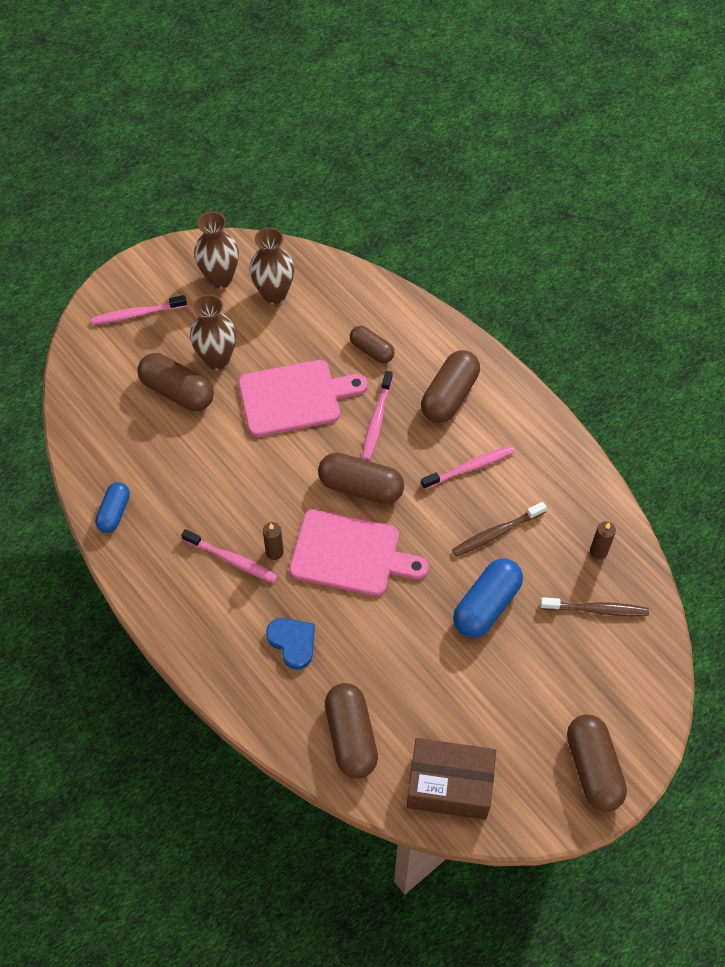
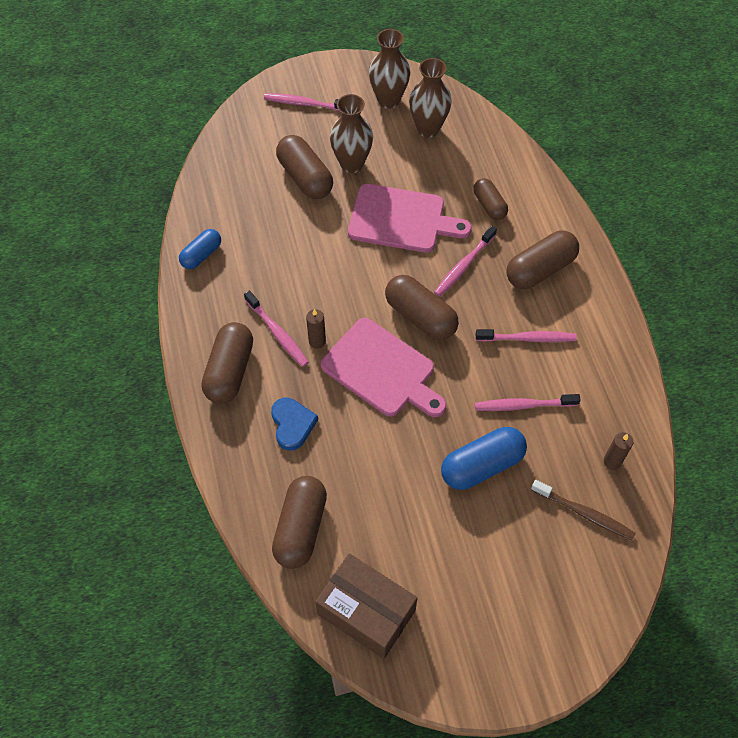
camera: 25 degrees right, 0 degrees up
brown toothbrush [452,502,547,556] -> pink toothbrush [475,394,581,411]
brown capsule [567,714,627,812] -> brown capsule moved to [202,322,253,404]

